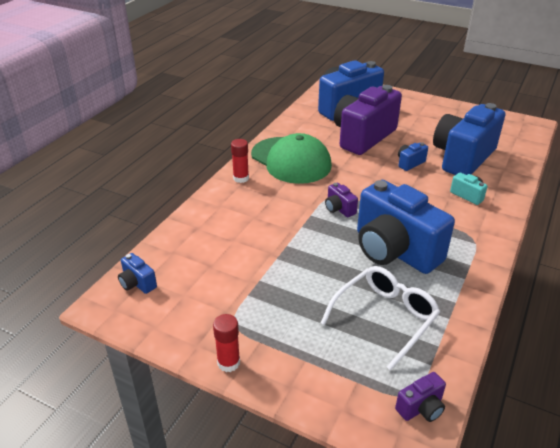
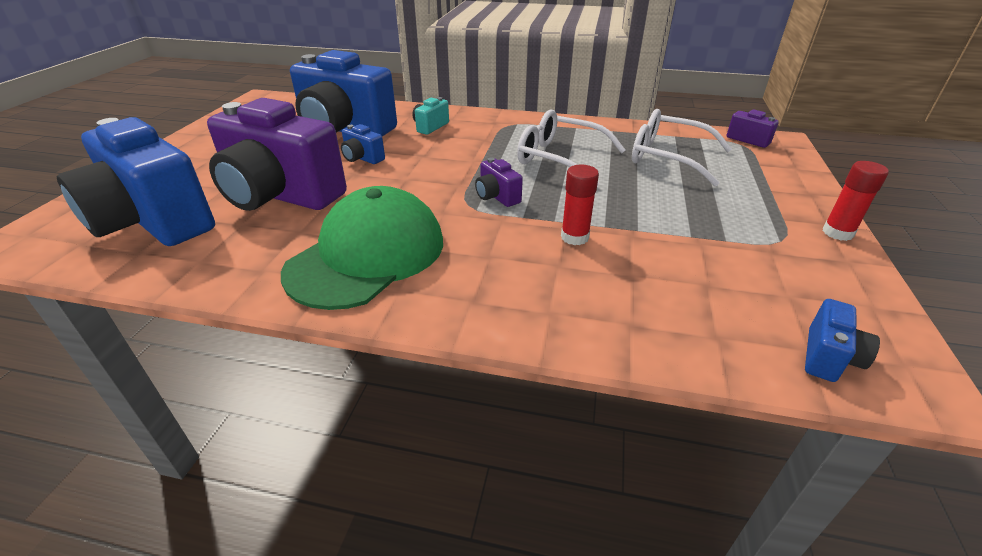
camera: 105 degrees left, 0 degrees up
red glue stick [231,139,249,183] -> red glue stick moved to [561,164,599,245]
purple camera [325,183,358,217] -> purple camera turned 105 degrees clockwise [475,158,523,207]
blue camera [357,180,455,274] -> white glasses [517,109,626,186]

